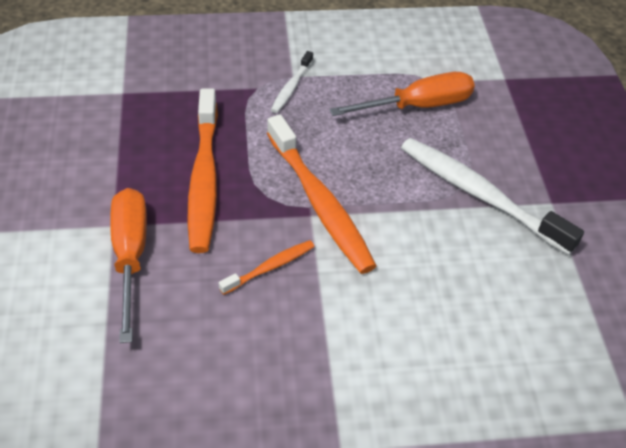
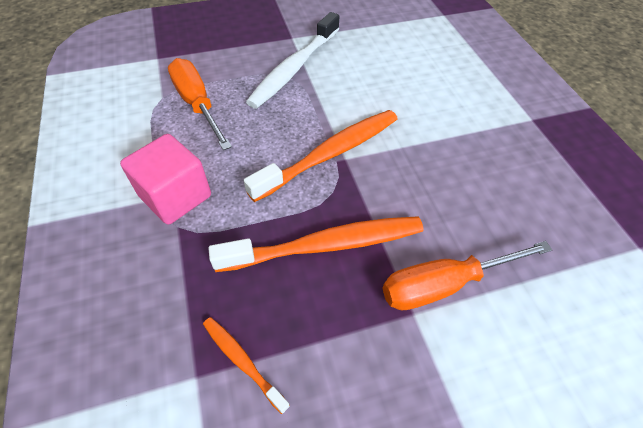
camera: 100 degrees left, 5 degrees up
orange toothbrush [219,240,315,295] -> orange toothbrush moved to [203,317,290,414]
white toothbrush [271,51,313,113] -> pink cube [120,134,211,225]

